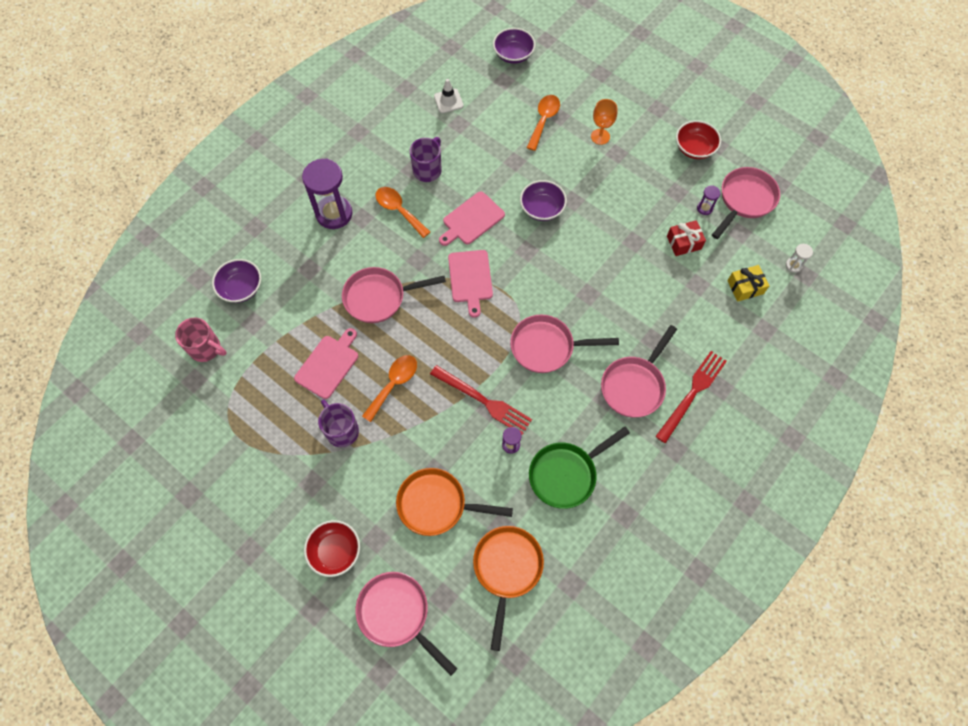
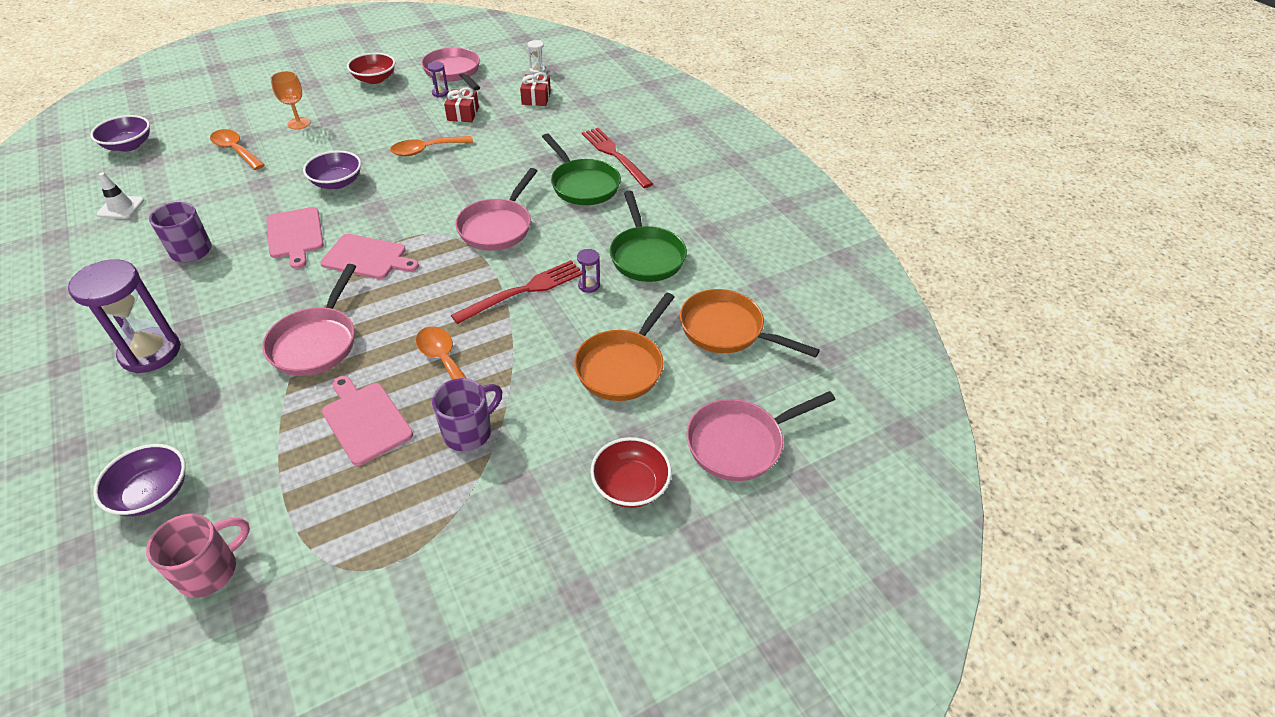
camera: 70 degrees left, 20 degrees down
purple mug [318,399,359,447] -> purple mug turned 150 degrees clockwise [432,378,502,451]
orange spoon [375,187,430,238] -> orange spoon moved to [390,136,473,156]
pink pan [601,325,677,417] -> green pan [542,134,621,205]
yellow gift [727,265,769,302] -> red gift [520,72,551,106]

